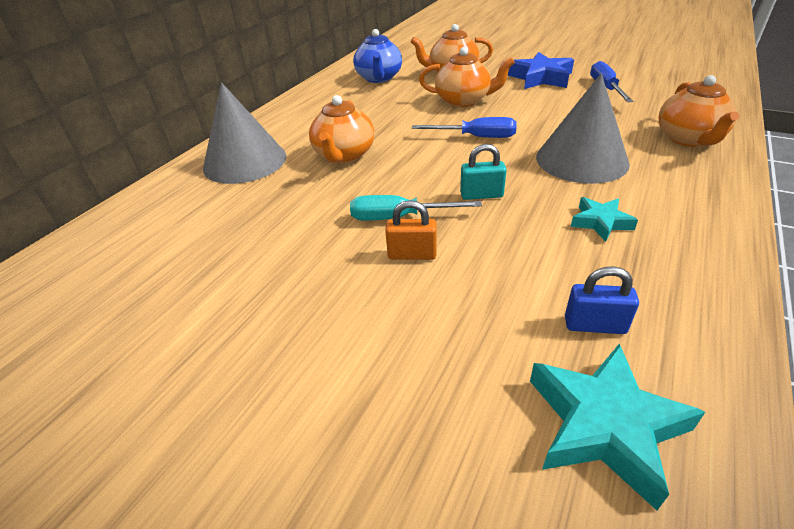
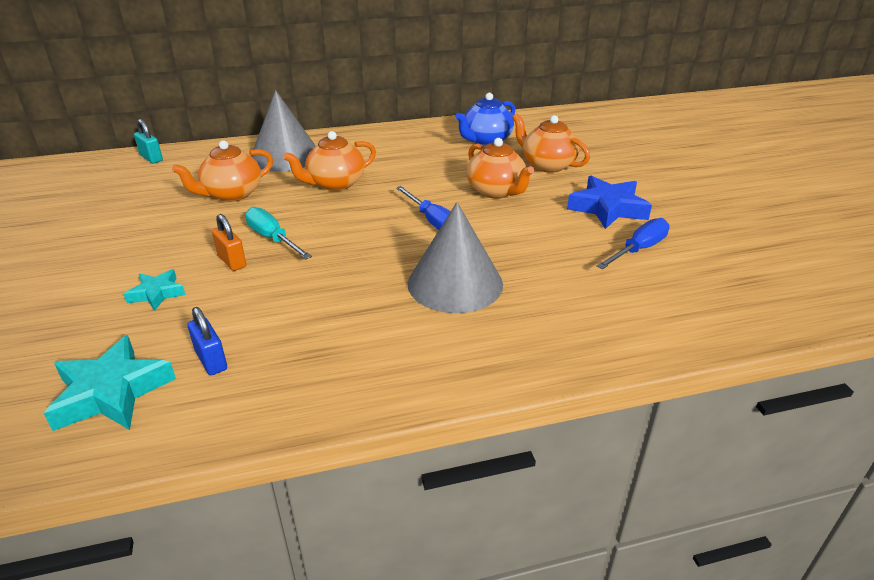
camera: 45 degrees right, 5 degrees down
turquoise padlock [460,144,507,200] -> turquoise padlock moved to [134,119,163,163]
turquoise star [571,197,638,242] -> turquoise star moved to [124,269,185,311]
orange teapot [659,75,739,147] -> orange teapot moved to [172,140,273,202]

